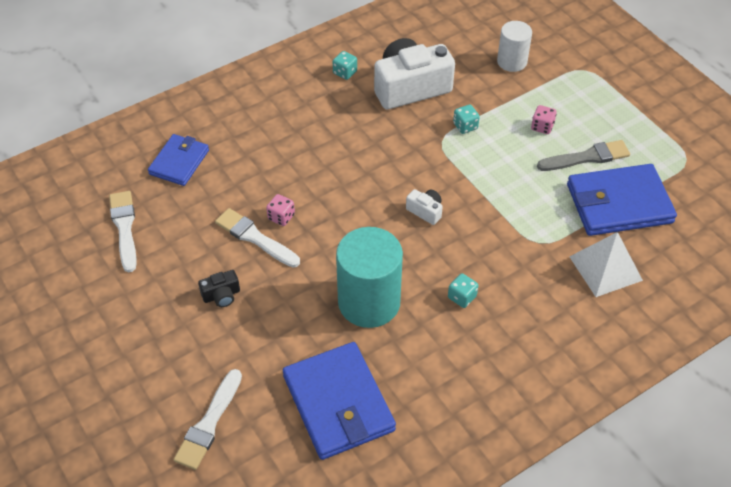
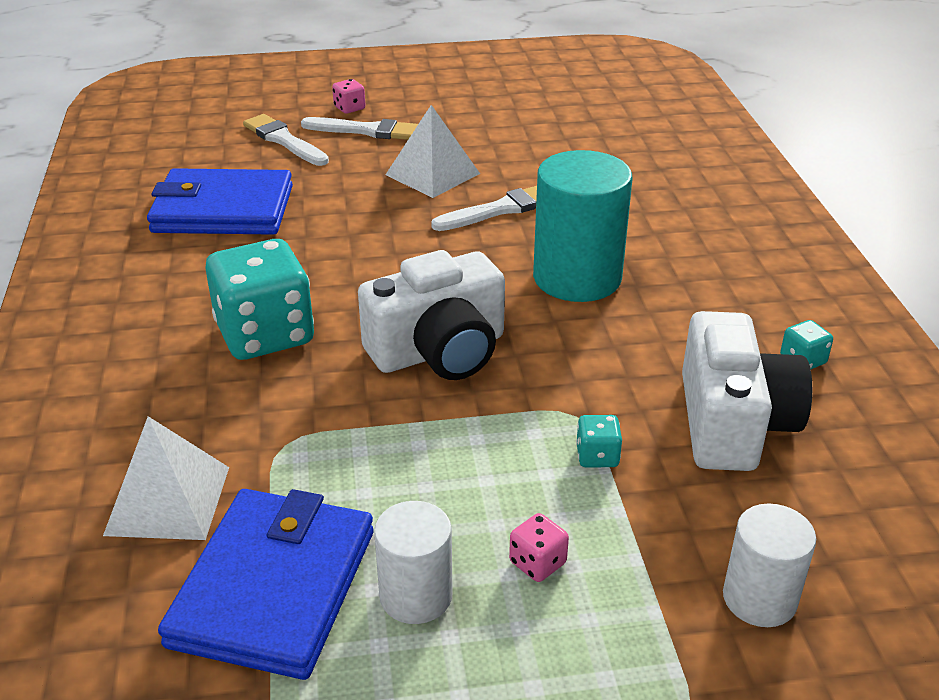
camera: 115 degrees right, 15 degrees down
white brush [109,191,137,272] -> white brush moved to [301,117,418,140]
blue wallet [148,134,209,186] -> none
black camera [198,270,240,307] -> white pyramid [386,105,480,198]
pink dice [266,194,295,226] -> pink dice moved to [332,79,365,114]
turquoise cylinder [336,227,403,328] -> turquoise cylinder moved to [533,150,633,302]
white camera [406,189,443,225] -> white camera [358,250,505,380], size x2.33
turquoise dice [448,273,478,308] -> turquoise dice [205,239,314,360], size x2.42
grey brush [537,140,630,171] -> white cylinder [374,501,453,624]

